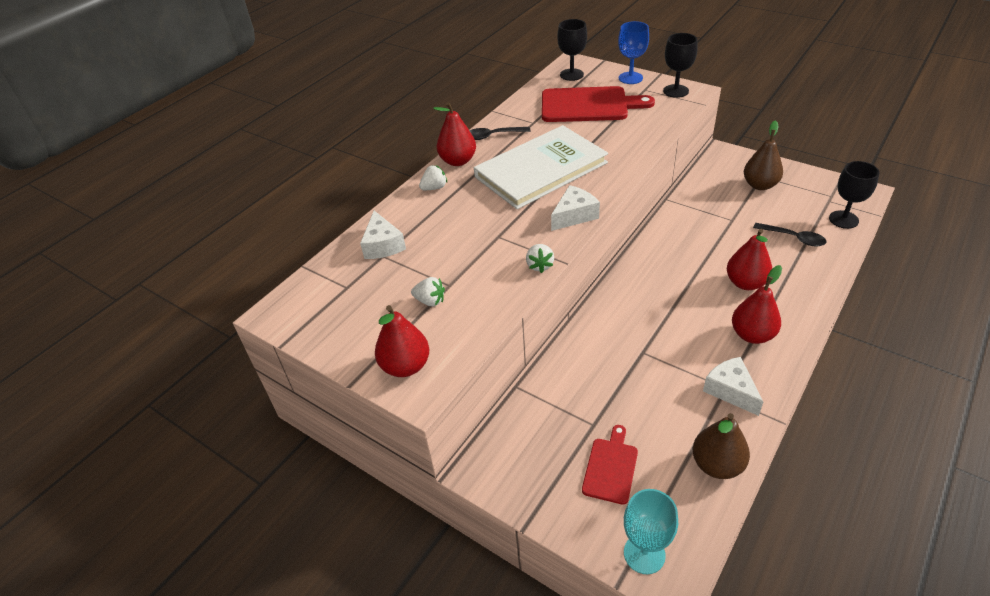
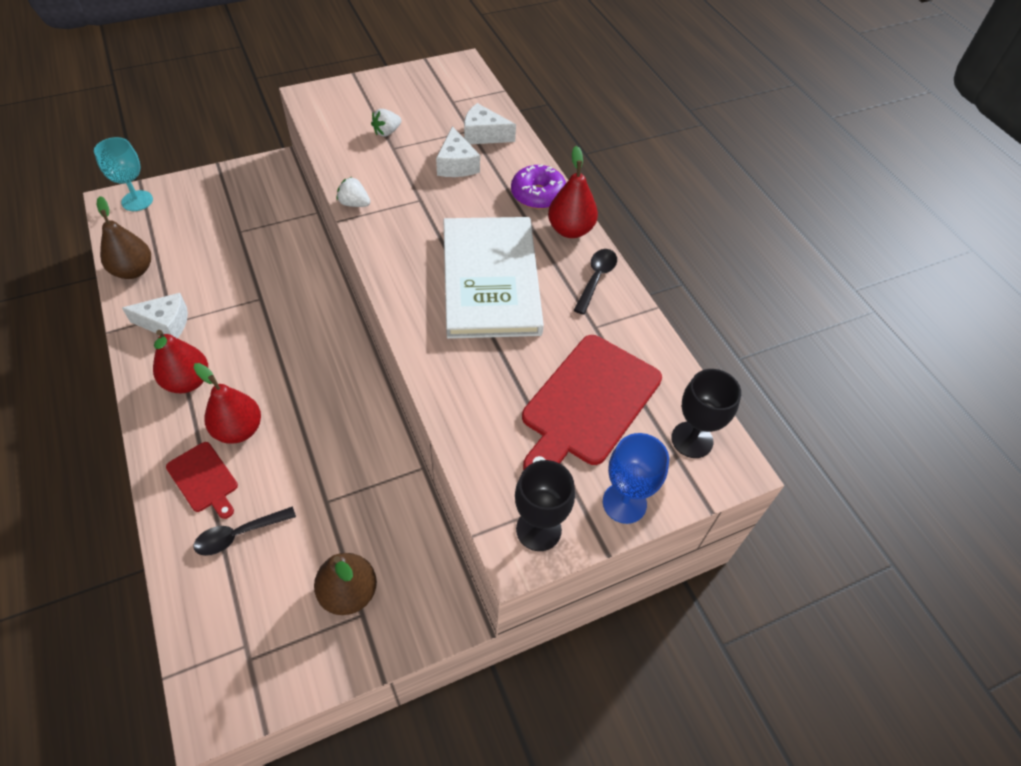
camera: 115 degrees right, 10 degrees up
red pear [375,305,429,377] -> none
white strawberry [419,165,447,190] -> purple donut [511,165,566,209]
white cheese [551,185,600,231] -> white cheese moved to [436,126,480,177]
red cutting board [582,425,638,505] -> red cutting board moved to [166,442,238,519]
black goblet [829,161,880,229] -> none

